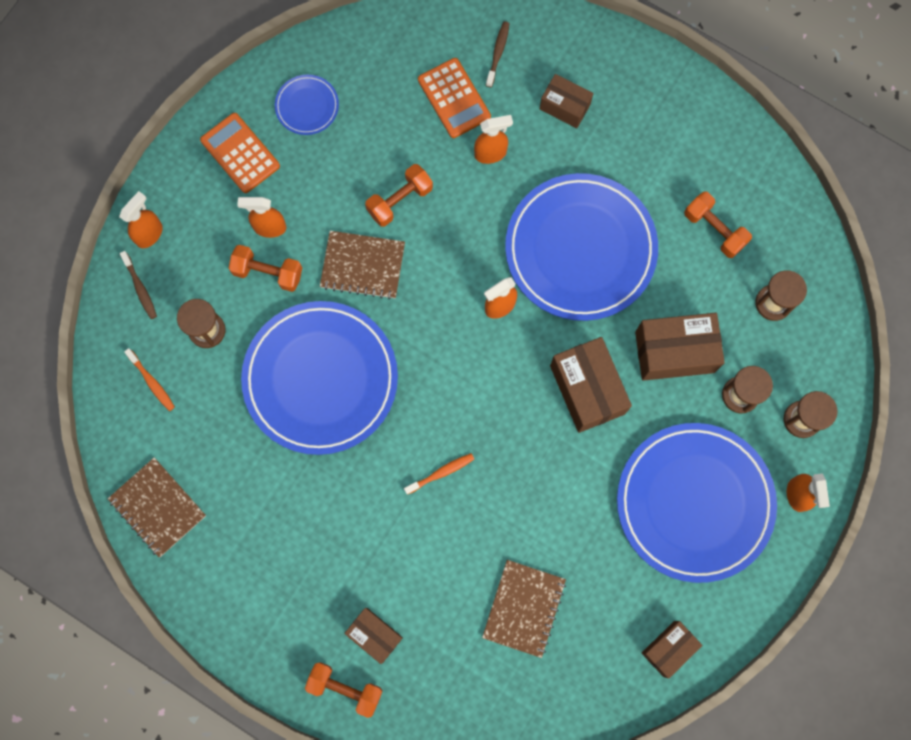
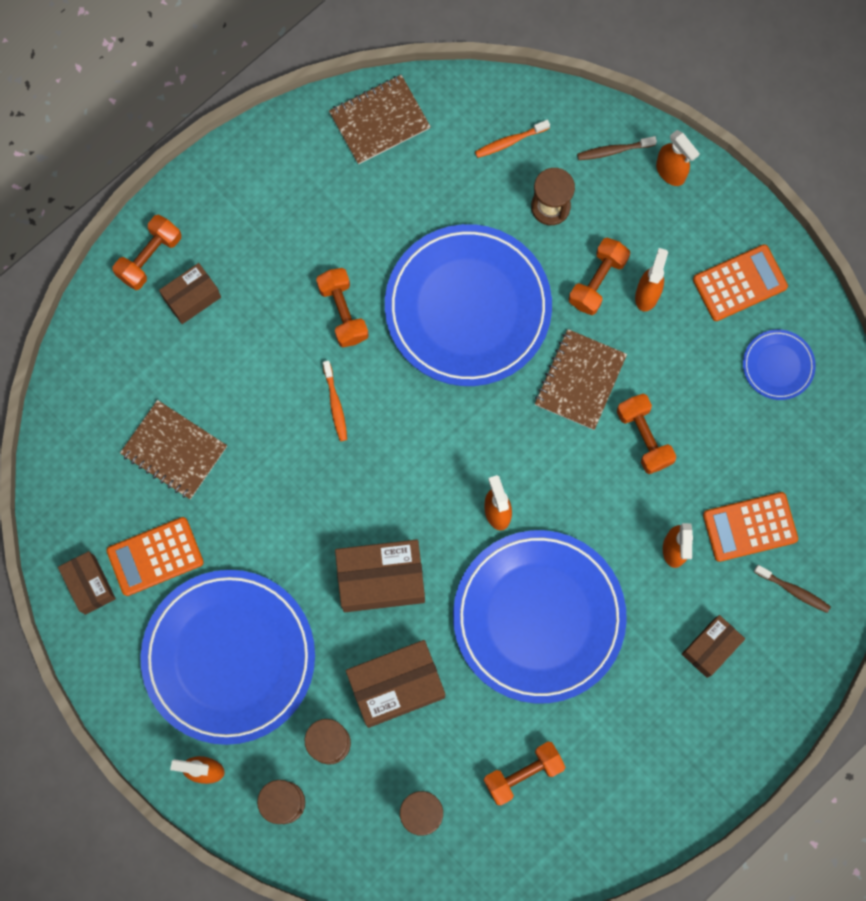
camera: 105 degrees right, 0 degrees up
brown box [635,313,725,381] -> brown box turned 60 degrees clockwise [346,640,445,728]
none -> orange calculator [106,517,204,596]
none -> orange dumbbell [316,268,369,347]

